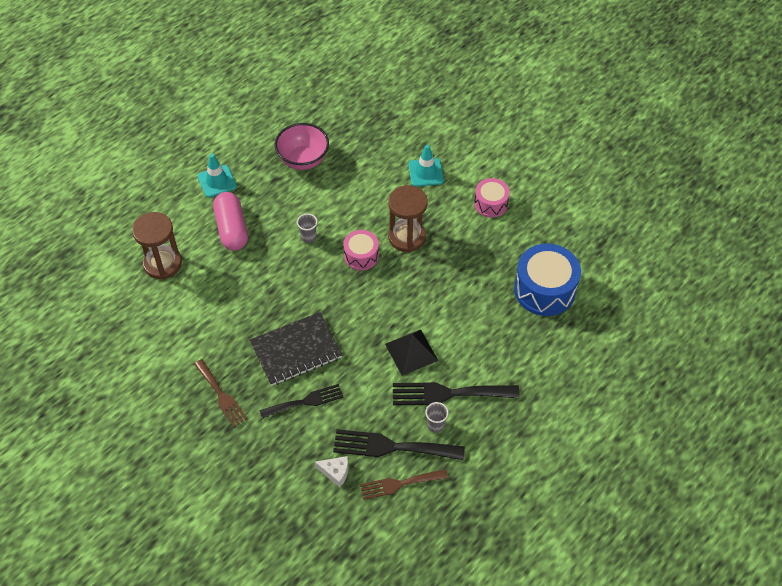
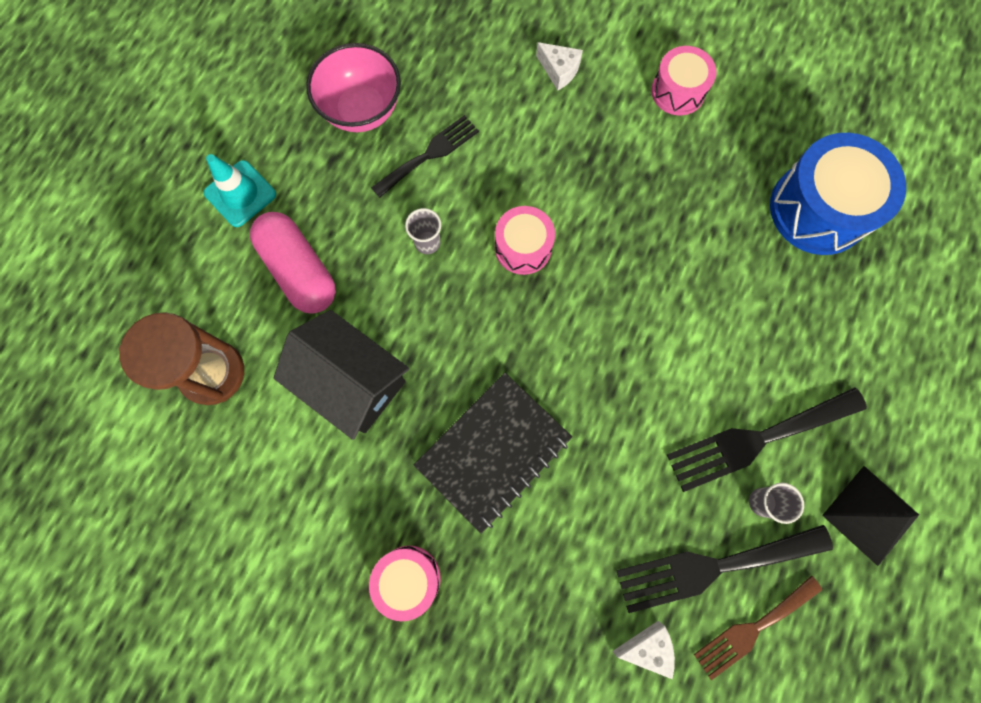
camera: 20 degrees left, 20 degrees up
brown fork [194,359,247,427] -> pink drum [369,546,441,621]
black fork [259,384,344,419] -> black fork moved to [371,115,479,198]
black pyramid [385,329,438,376] -> black pyramid moved to [822,466,919,566]
brown hourglass [388,185,428,252] -> none
turquoise traffic cone [409,145,444,187] -> white cheese [536,42,583,91]
none -> black house [274,310,409,440]

